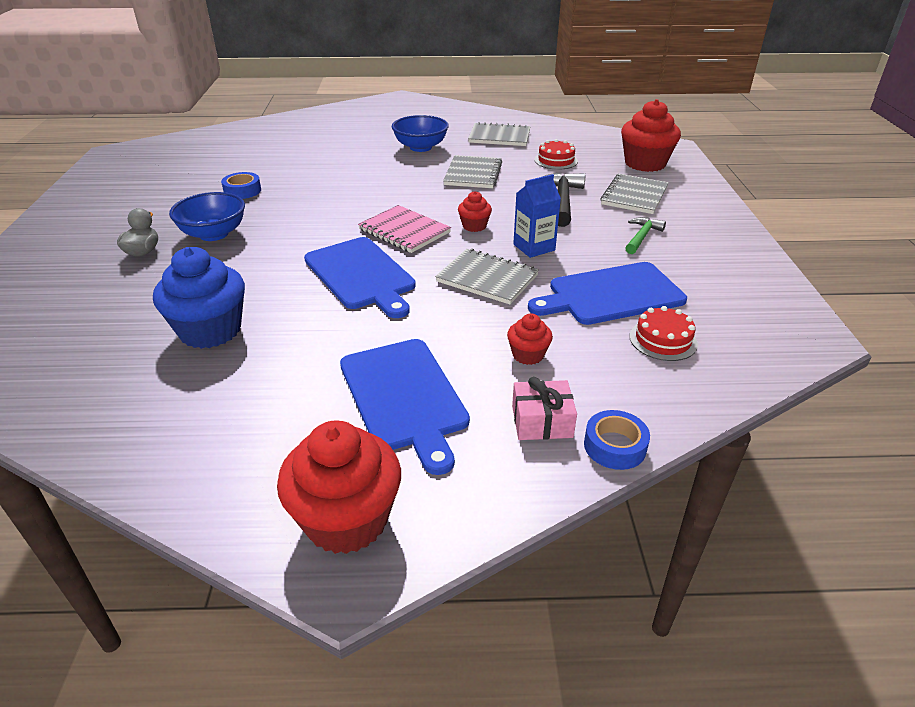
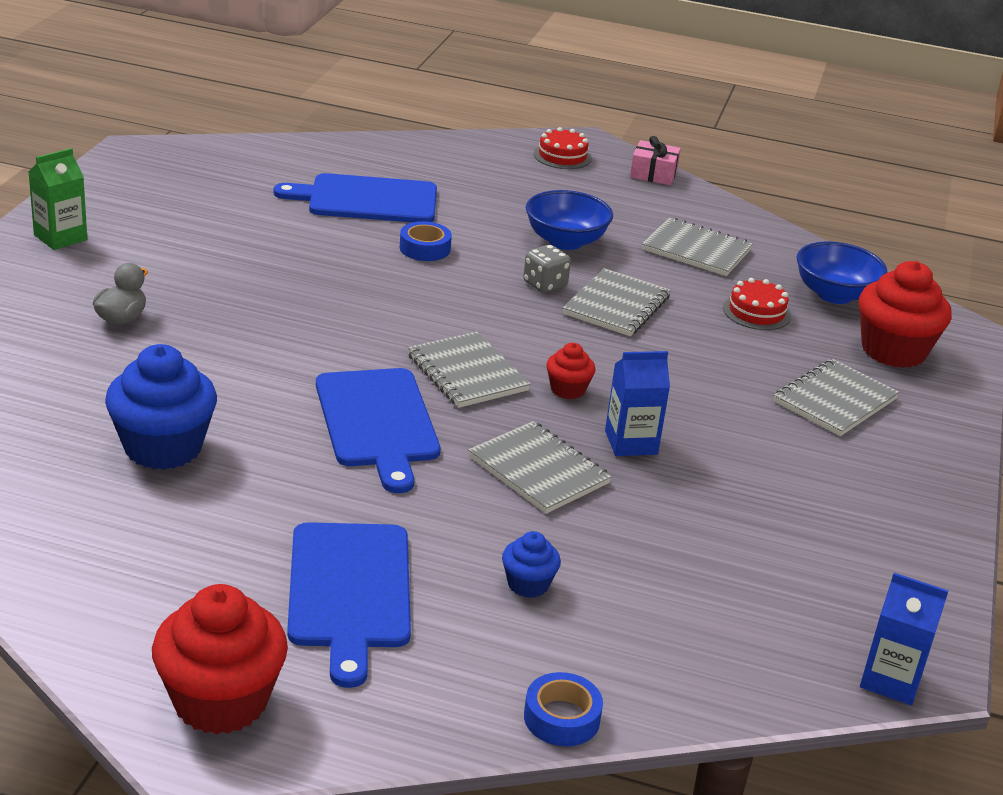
camera: 15 degrees right, 5 degrees down
blue bowl [169,192,245,241] -> blue bowl moved to [797,241,887,304]
blue tape [221,172,261,199] -> blue tape moved to [400,221,452,261]
pink notebook [358,205,451,253] -> grey notebook [408,332,531,408]
red cupcake [507,314,553,365] -> blue cupcake [502,531,561,598]
pink gift [512,377,577,440] -> pink gift moved to [630,136,681,185]
blue cutting board [528,262,687,325] -> blue cutting board moved to [274,173,437,222]
black hammer [542,173,585,227] -> none
green hammer [625,217,666,254] -> none
red cake [629,306,698,361] -> red cake moved to [534,127,592,169]
none -> green carton [29,148,87,250]
none -> grey dice [523,245,571,293]
none -> blue carton [860,573,948,705]

